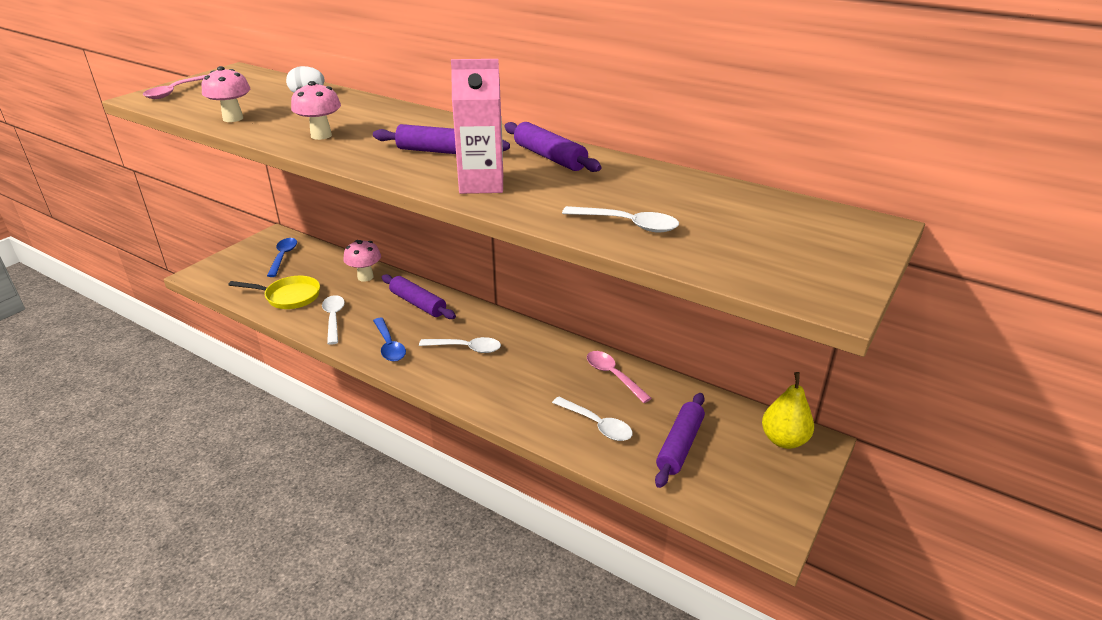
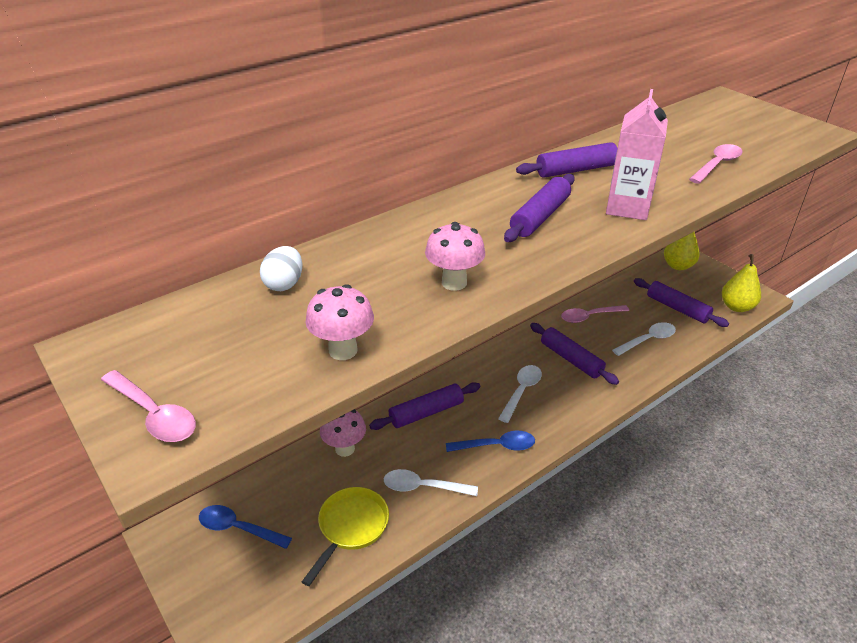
camera: 70 degrees left, 5 degrees up
white spoon [562,206,679,233] -> pink spoon [689,144,743,184]
none -> purple rolling pin [530,323,619,385]
none -> yellow pear [722,254,761,312]

